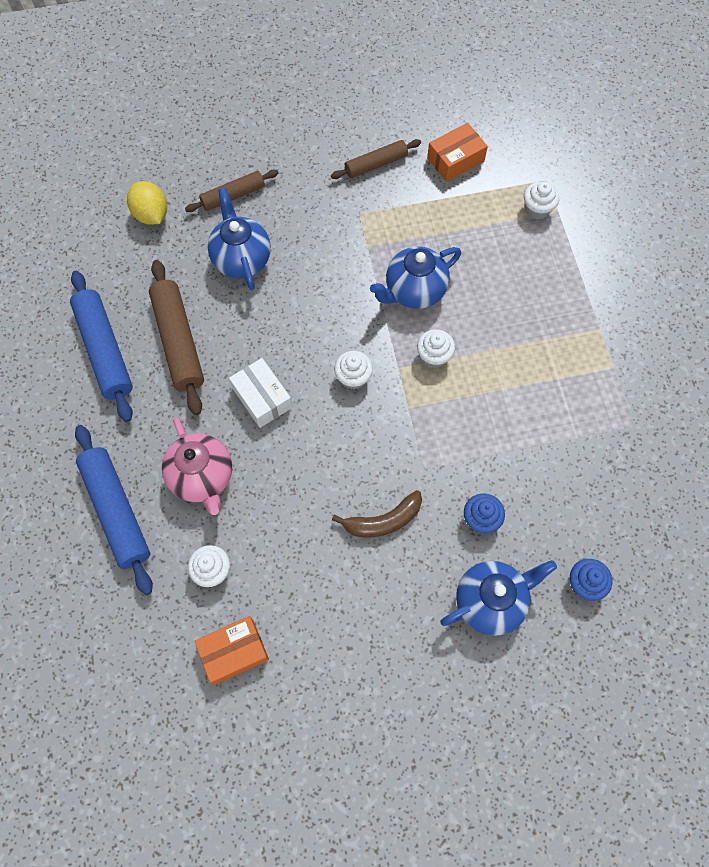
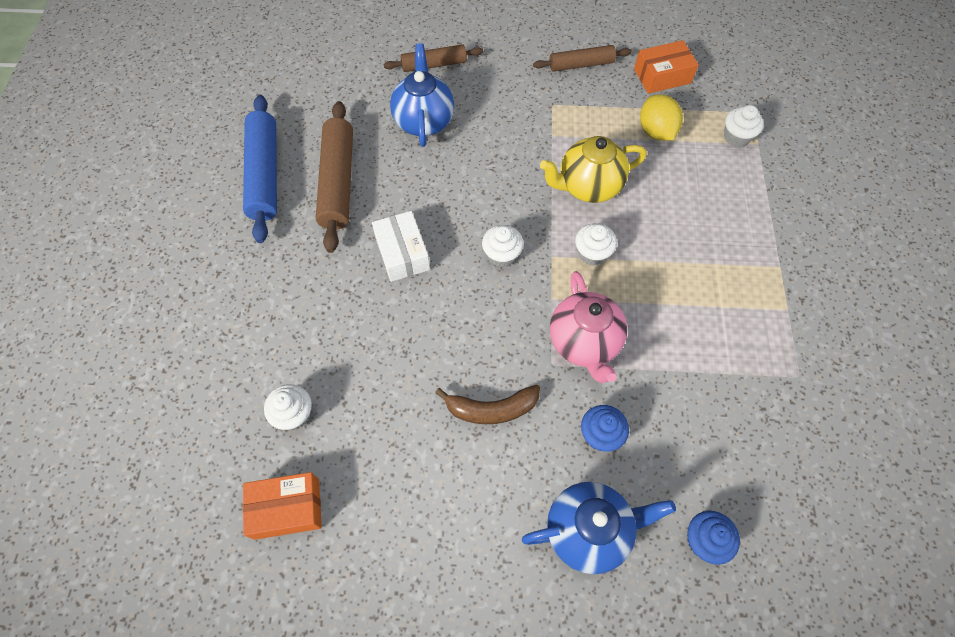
camera: 15 degrees right, 5 degrees down
blue rolling pin [75,425,153,595] -> none
yellow lemon [127,181,167,225] -> yellow lemon moved to [640,94,683,141]
pink teapot [162,417,232,515] -> pink teapot moved to [550,271,627,383]
blue teapot [370,246,461,309] -> yellow teapot [540,136,646,203]

